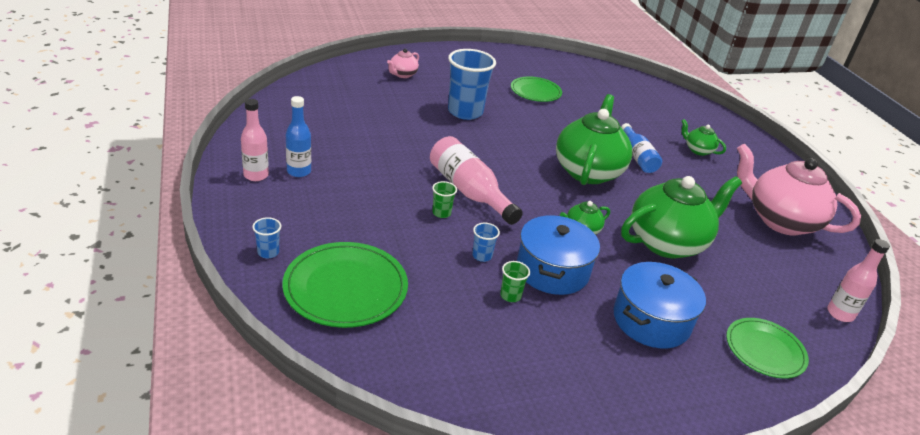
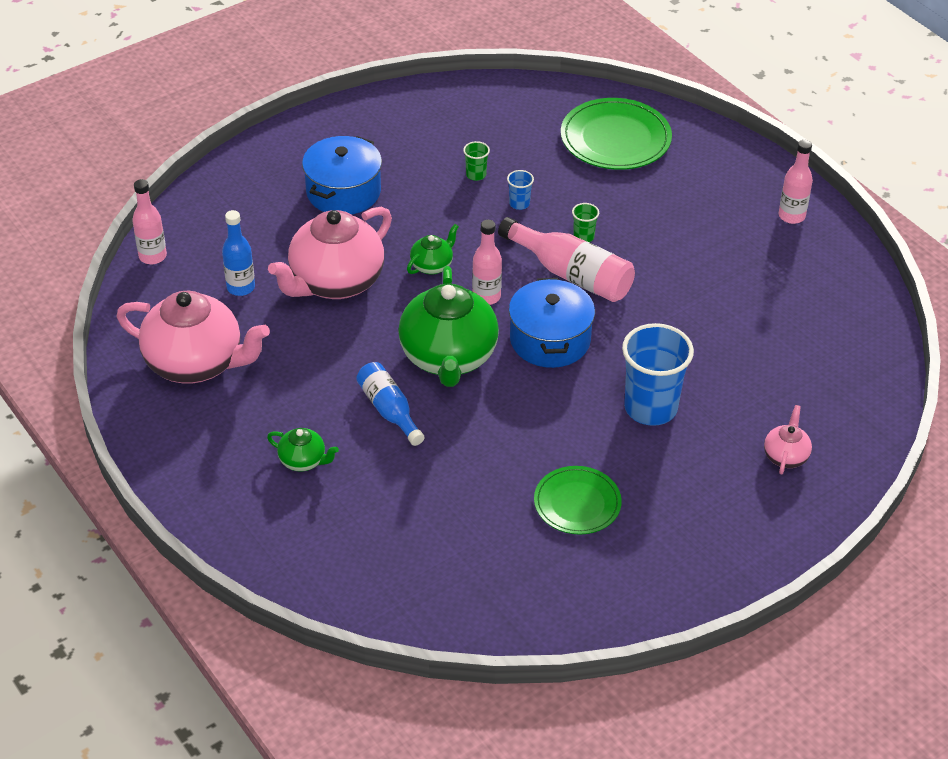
camera: 165 degrees right, 10 degrees up
blue cup [252,217,281,258] -> none
blue bottle [286,96,311,177] -> blue bottle moved to [222,210,255,296]
blue pot [517,215,600,295] -> blue pot moved to [509,278,595,368]
green teapot [621,176,742,258] -> pink teapot [268,207,392,299]
green plate [726,318,809,379] -> none
none -> pink bottle [472,220,502,305]

